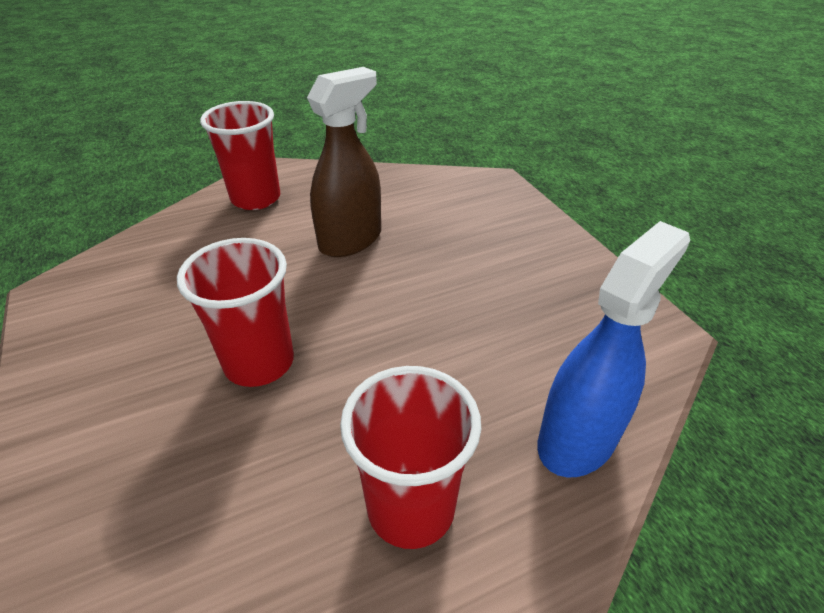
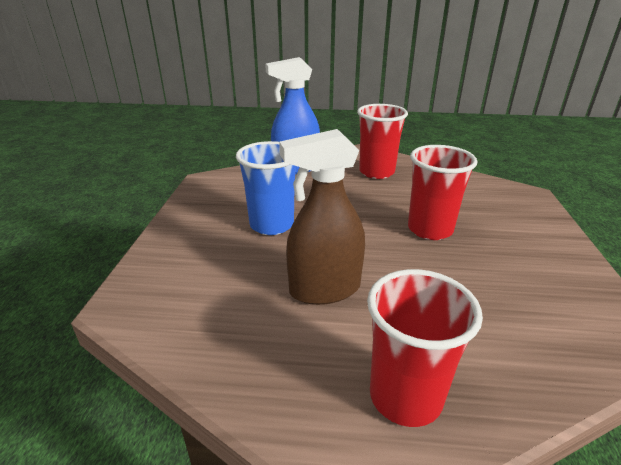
camera: 150 degrees left, 10 degrees down
none -> blue cup [236,141,296,235]

